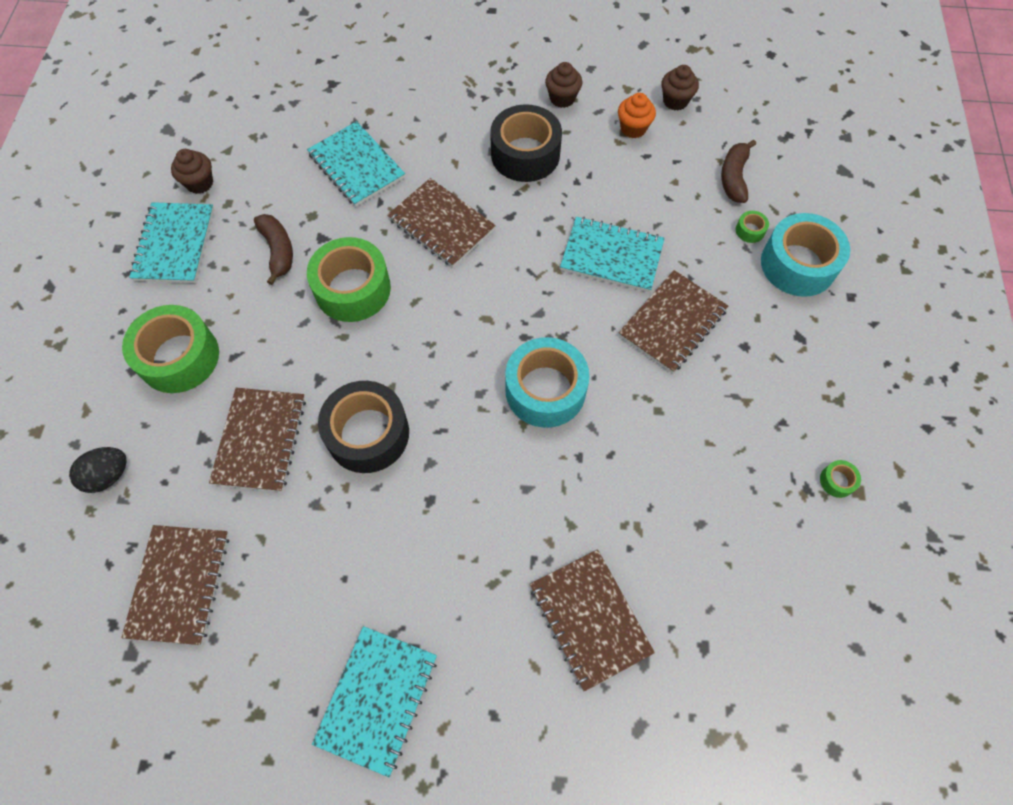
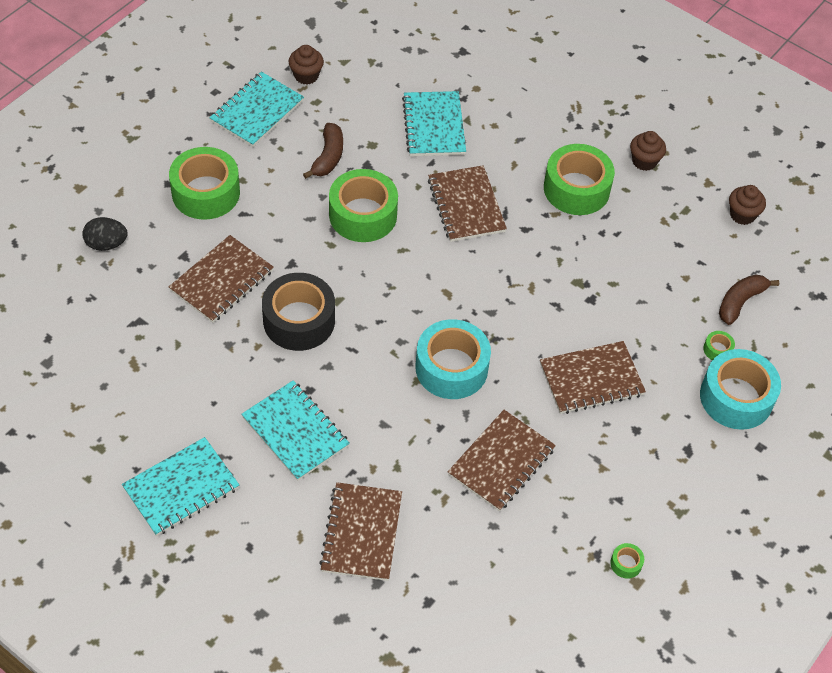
camera: 30 degrees right, 10 degrees down
brown notebook [121,525,229,645] -> brown notebook moved to [448,410,556,512]
black tape [490,104,562,182] -> green tape [544,144,615,215]
turquoise notebook [560,216,665,292] -> turquoise notebook moved to [241,380,350,481]
orange cupcake [618,93,656,138] -> none

